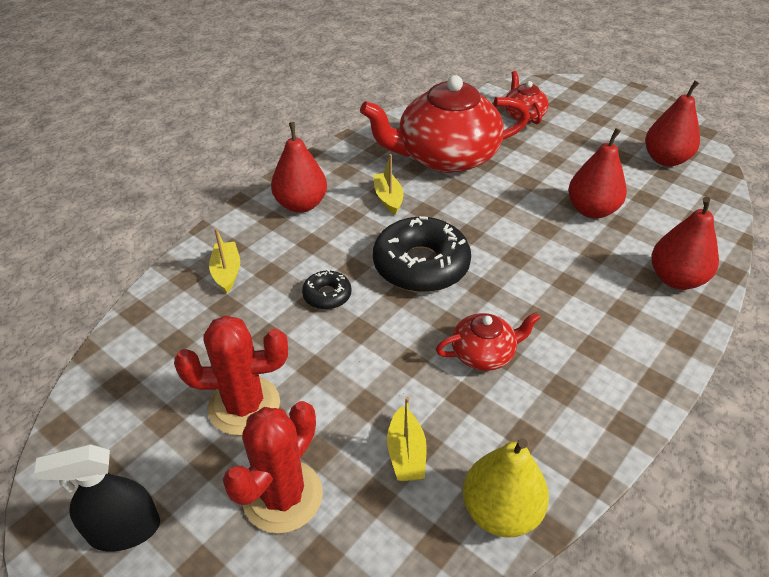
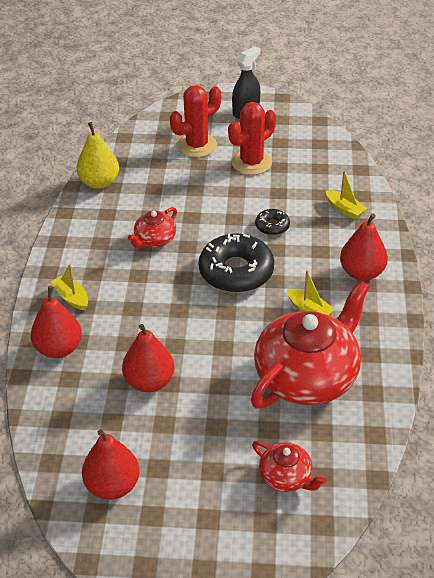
camera: 145 degrees right, 0 degrees up
red cactus [223,401,323,533] -> red cactus turned 60 degrees clockwise [170,85,221,157]
yellow boat [387,397,427,481] -> yellow boat moved to [51,264,88,311]

